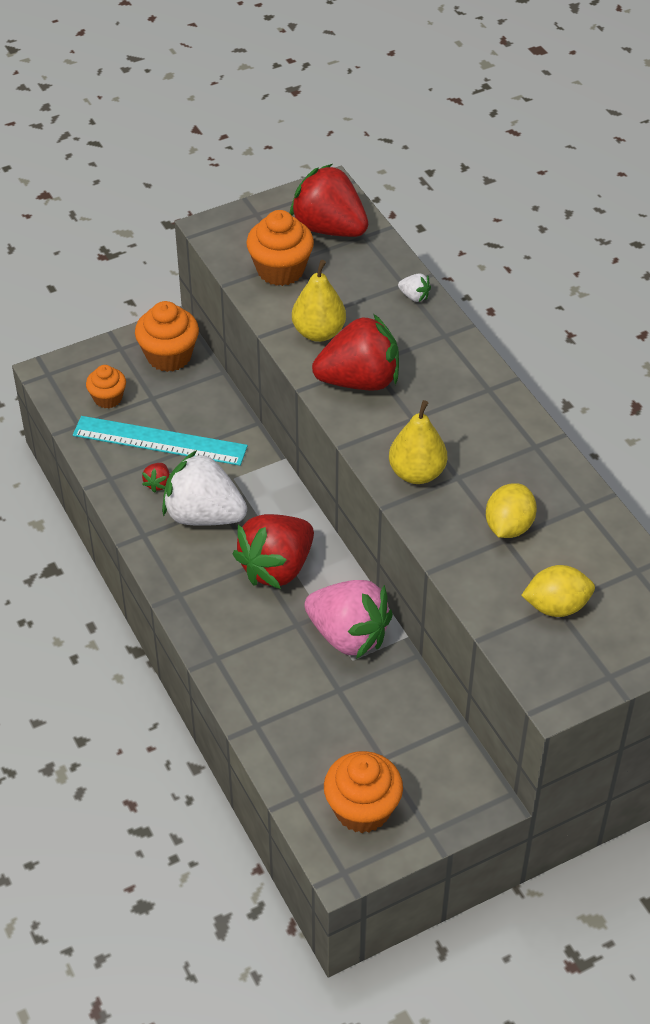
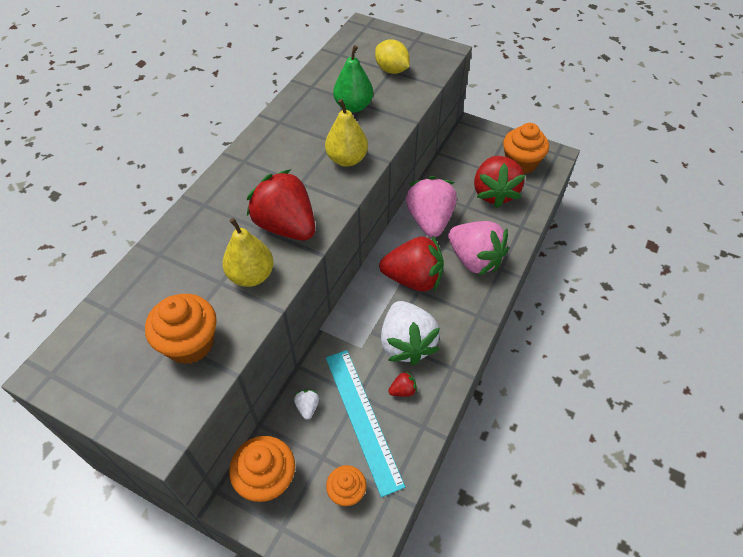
camera: 125 degrees left, 5 degrees up
red strawberry [290,164,368,237] -> red strawberry moved to [474,156,525,208]
white strawberry [398,273,431,302] -> white strawberry moved to [294,390,319,420]
yellow lemon [486,483,537,538] -> green pear [333,45,373,113]
none -> pink strawberry [448,221,509,276]

